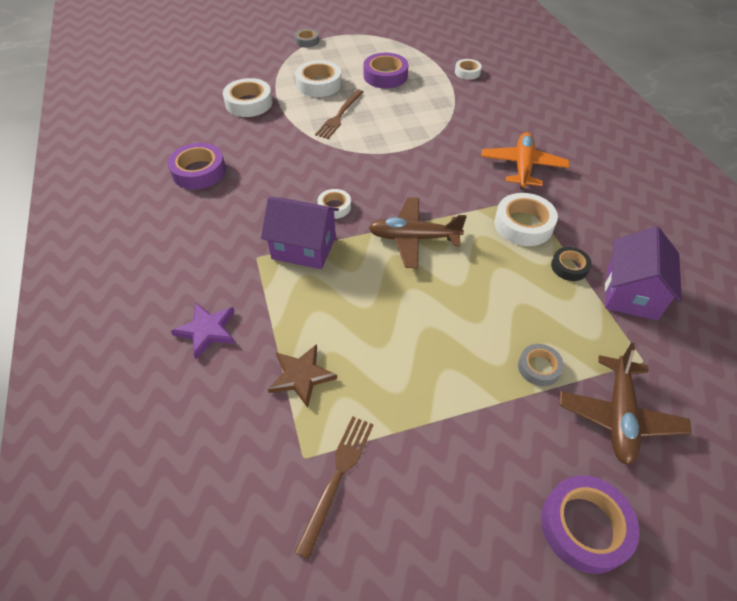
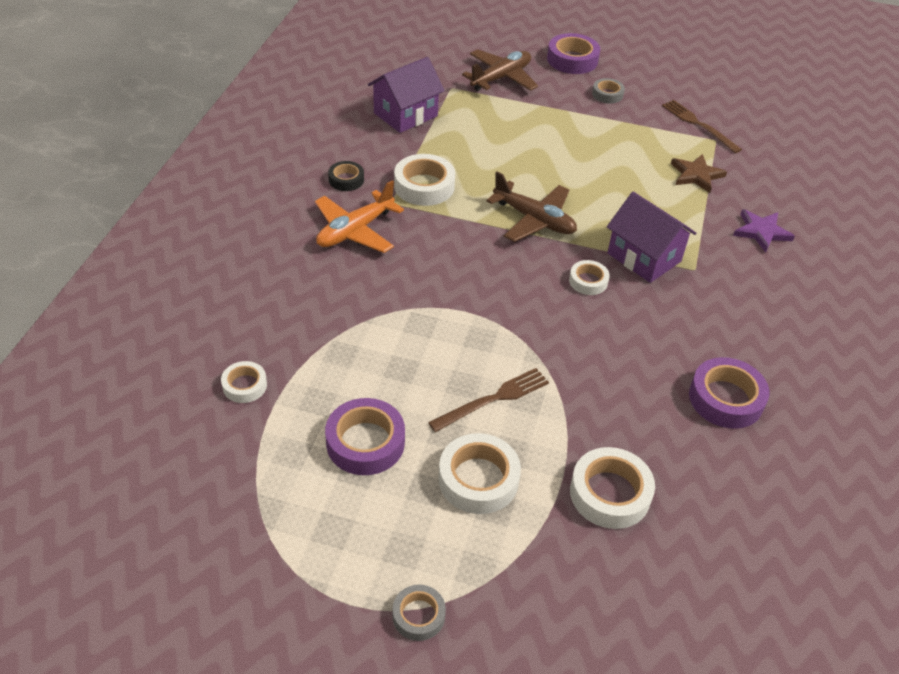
camera: 150 degrees left, 5 degrees down
brown fork [294,416,374,559] -> brown fork turned 90 degrees clockwise [662,100,742,153]
grey tape [518,344,564,386] -> grey tape moved to [592,78,625,104]
black tape [551,247,592,281] -> black tape moved to [328,161,364,191]

